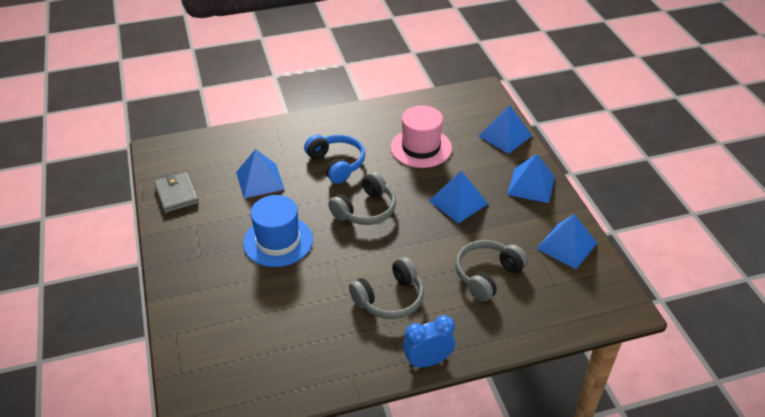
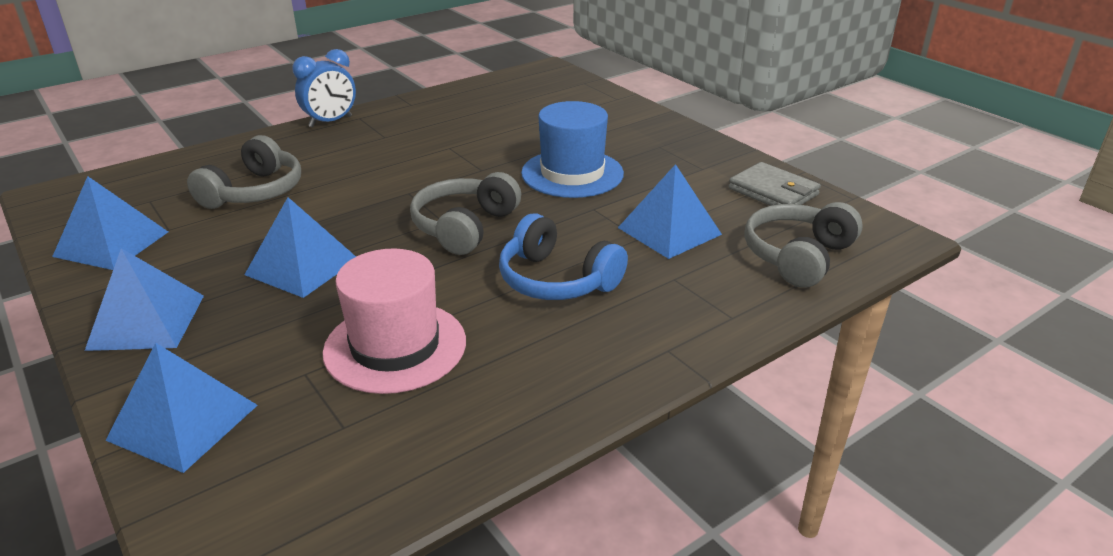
camera: 160 degrees right, 10 degrees down
grey headphones [349,257,424,319] -> grey headphones moved to [745,202,863,288]

